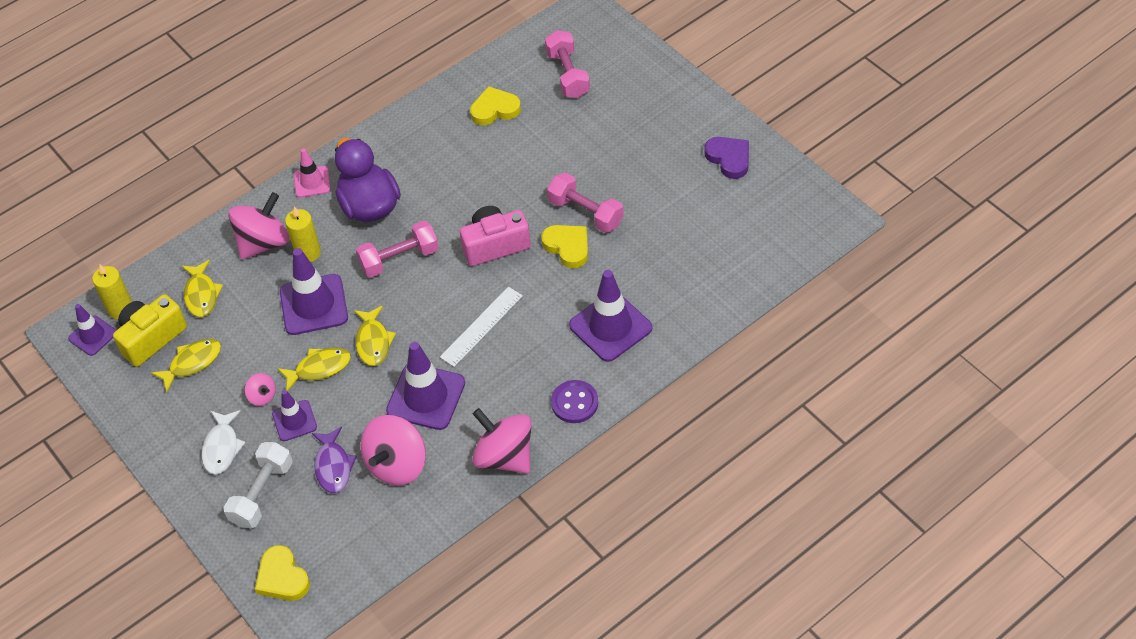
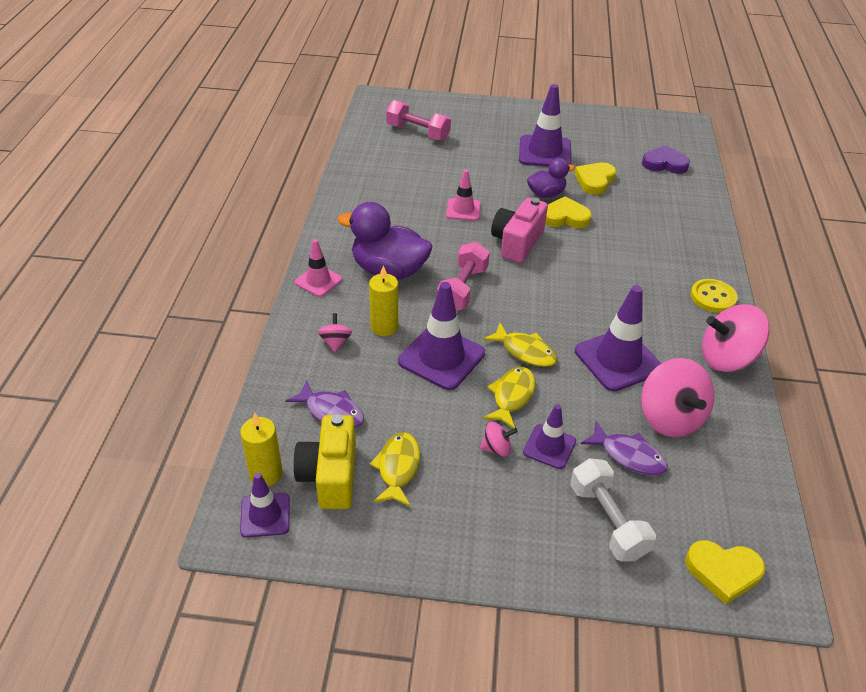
camera: 50 degrees left, 10 degrees down
yellow fish [182,260,223,317] -> purple fish [285,380,364,428]
white fish [202,410,246,475] -> none
pink spinning top [228,192,289,260] -> pink spinning top [318,313,352,352], size x0.47
white ruler [440,287,523,367] -> none
yellow heart [470,86,521,125] -> yellow heart moved to [574,162,616,195]
pink dumbbell [547,173,624,233] -> purple duck [527,158,575,198]
purple button [551,380,598,423] -> yellow button [690,279,738,313]
purple traffic cone [569,270,652,362] -> purple traffic cone moved to [519,84,571,167]
purple heart [704,137,749,179] -> purple heart moved to [642,145,690,174]
none -> pink traffic cone [446,170,481,221]

